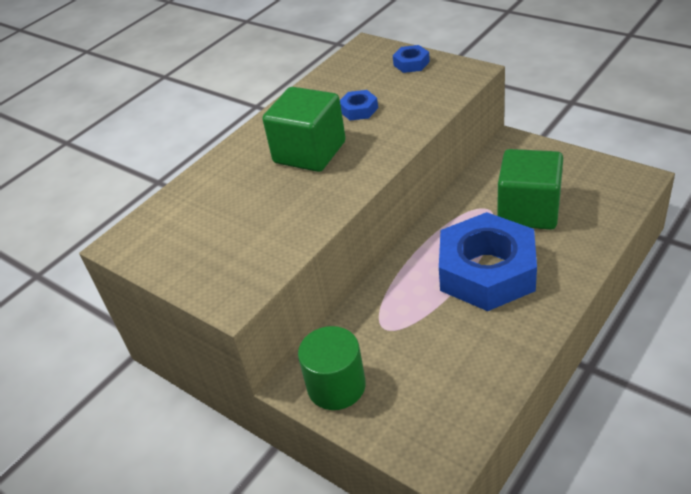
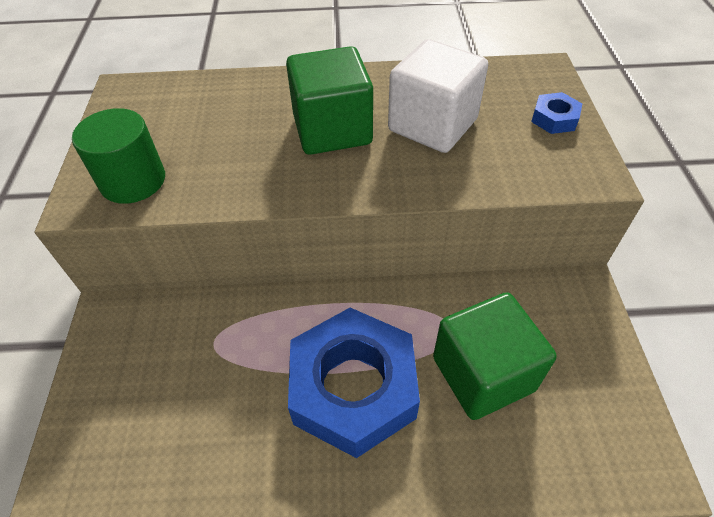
camera: 45 degrees right, 10 degrees up
green cylinder [298,326,366,410] -> green cylinder moved to [72,108,165,204]
blue nut [340,90,378,120] -> white cube [388,39,488,153]

